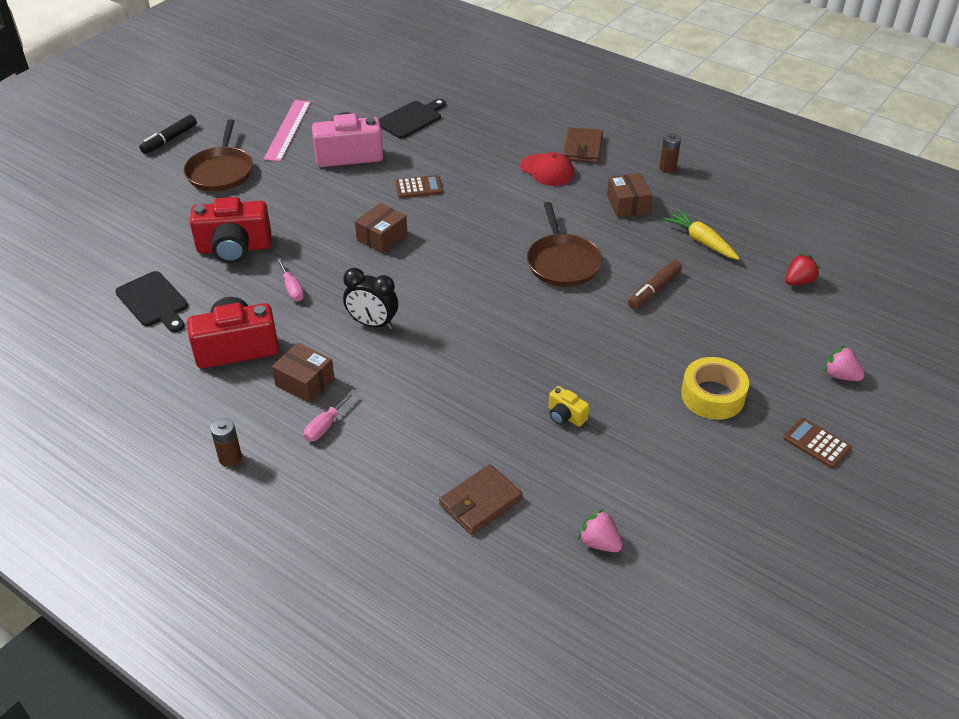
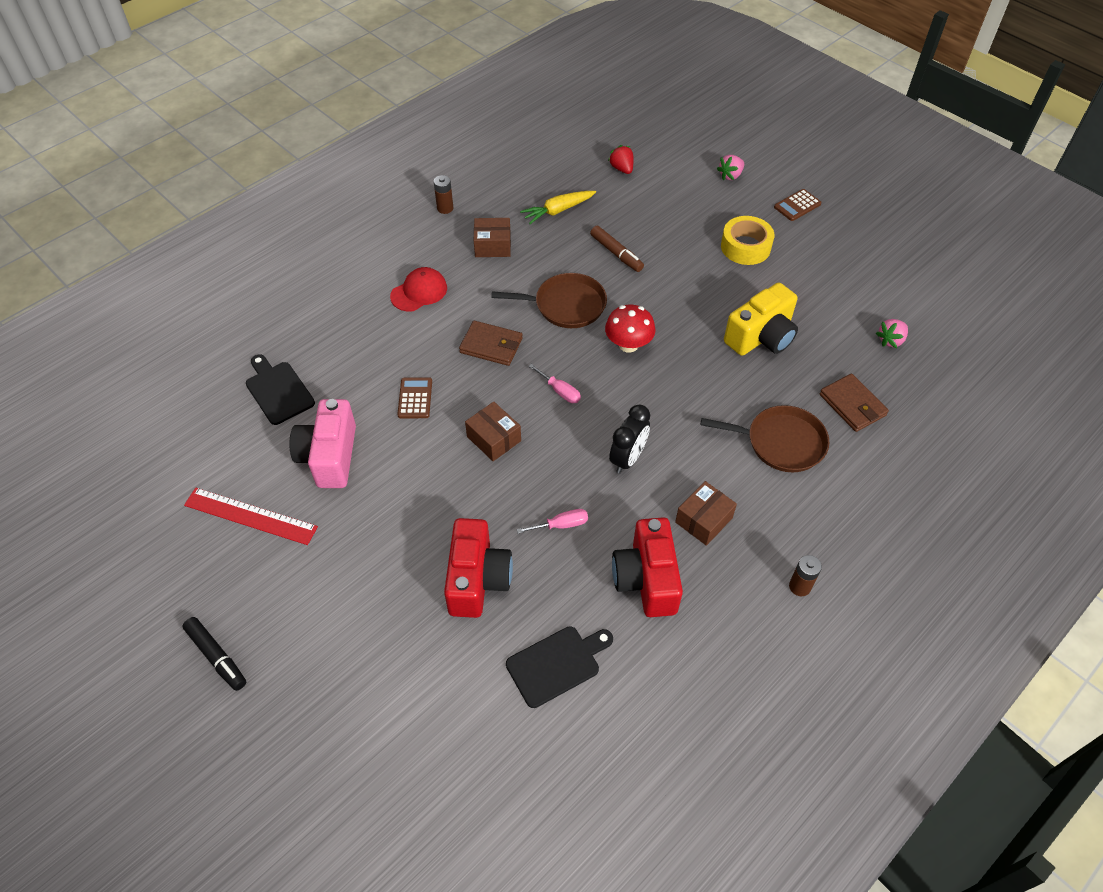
camera: 80 degrees left, 10 degrees up
brown pan [184,119,253,191] -> brown pan moved to [700,405,829,472]
pink ruler [263,100,311,162] -> red ruler [184,488,318,545]
pink screwdriver [304,390,356,442] -> pink screwdriver moved to [529,364,581,403]
yellow camera [549,386,589,427] -> yellow camera [724,283,798,356], size x2.15
brown wallet [563,127,603,163] -> brown wallet moved to [459,321,523,366]
none -> red mushroom [605,305,655,353]

